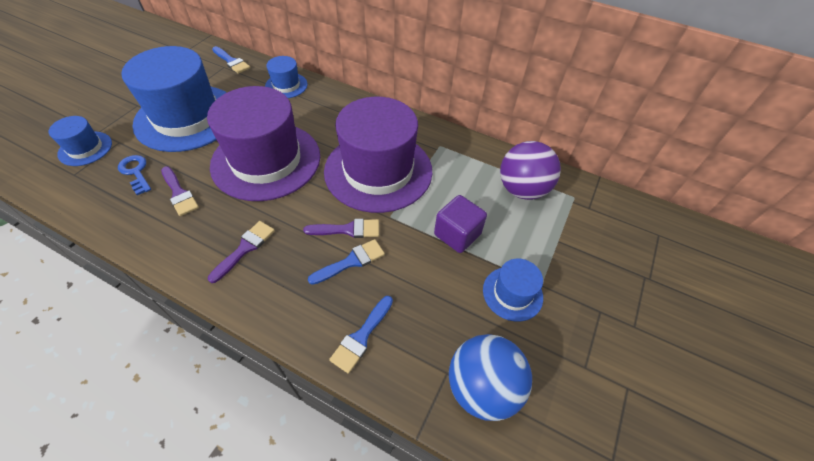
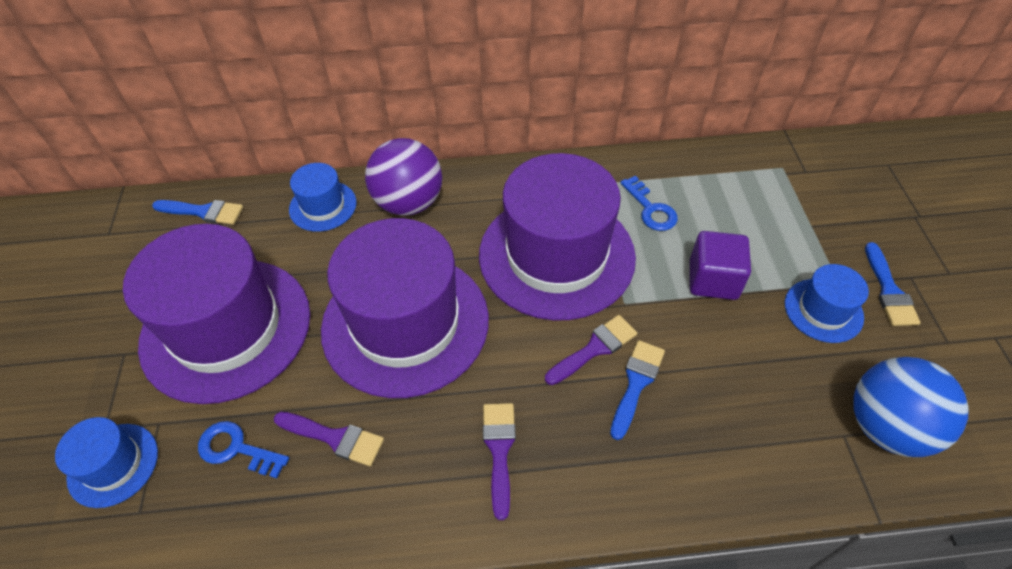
camera: 30 degrees left, 0 degrees up
blue hat [121,46,227,152] -> purple hat [123,224,310,404]
blue brush [329,296,393,374] -> blue brush moved to [865,242,921,326]
purple ball [500,141,561,200] -> purple ball moved to [365,138,442,216]
none -> blue key [620,176,678,231]

